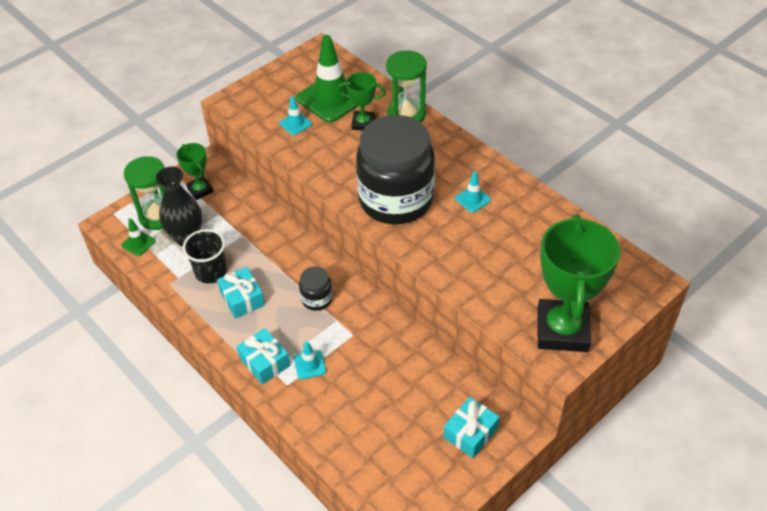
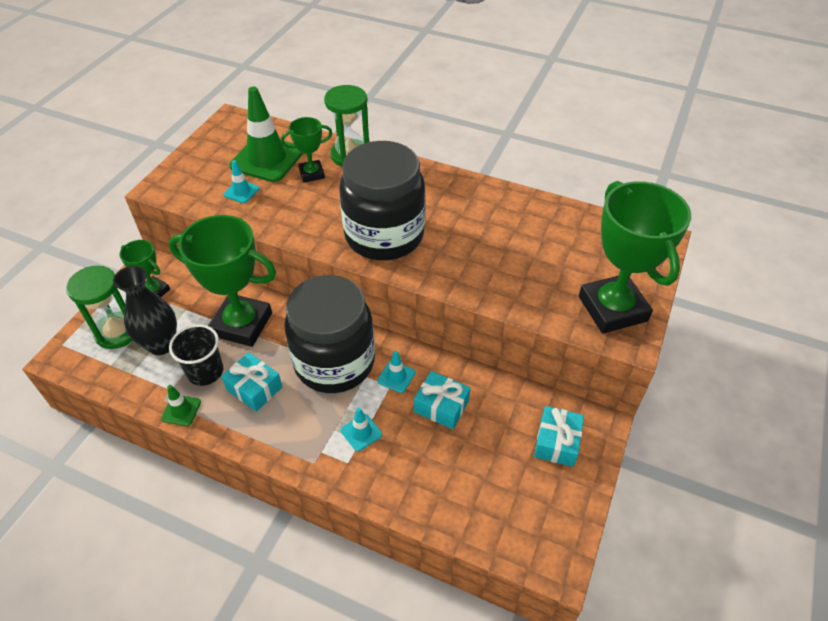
camera: 25 degrees left, 0 degrees up
green traffic cone [121,218,155,256] -> green traffic cone moved to [161,385,201,426]
turquoise gift [237,328,290,384] -> turquoise gift moved to [414,371,470,429]
black jar [299,267,333,311] -> black jar [284,275,375,393], size x2.35
turquoise traffic cone [455,171,491,213] -> turquoise traffic cone moved to [378,351,415,393]
none -> green trophy [169,215,276,347]

